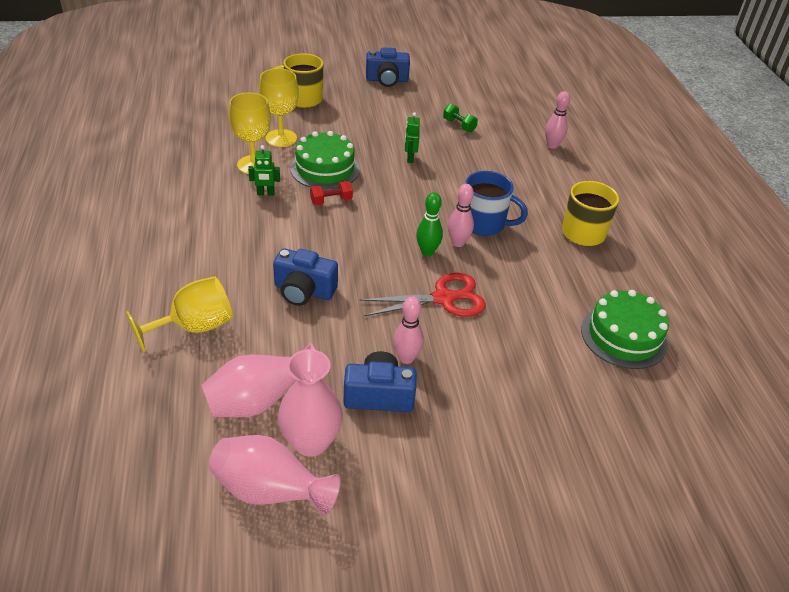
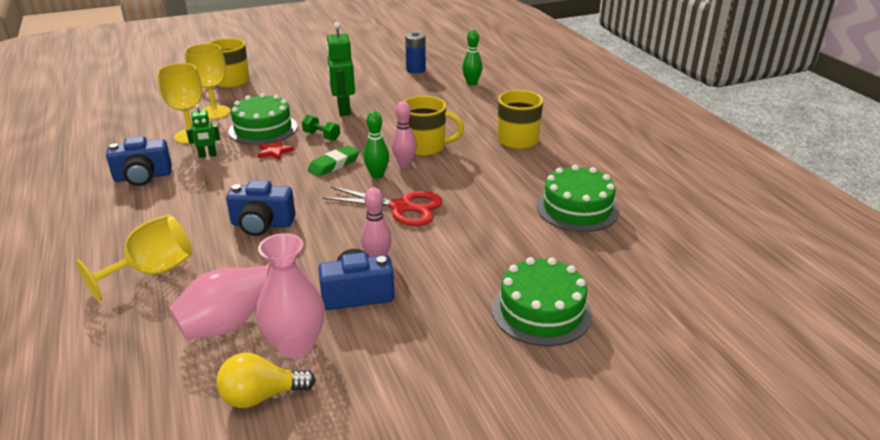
camera: 10 degrees left, 10 degrees down
pink vase [209,435,341,517] -> yellow light bulb [216,353,316,408]
red dumbbell [310,181,353,205] -> red star [258,140,294,160]
red scissors [360,273,486,317] -> red scissors turned 45 degrees clockwise [322,186,442,226]
blue camera [366,48,410,87] -> blue camera moved to [106,136,172,186]
green robot [405,112,420,163] -> green robot [326,22,355,116], size x1.80
green dumbbell [443,104,478,133] -> green dumbbell moved to [302,115,340,141]
blue mug [465,171,528,236] -> yellow mug [404,96,464,156]
pink bowling pin [545,91,570,149] -> green bowling pin [462,30,482,86]
none -> green eraser [308,145,359,177]
none -> blue battery [405,31,426,73]
none -> green cake [492,257,592,346]

